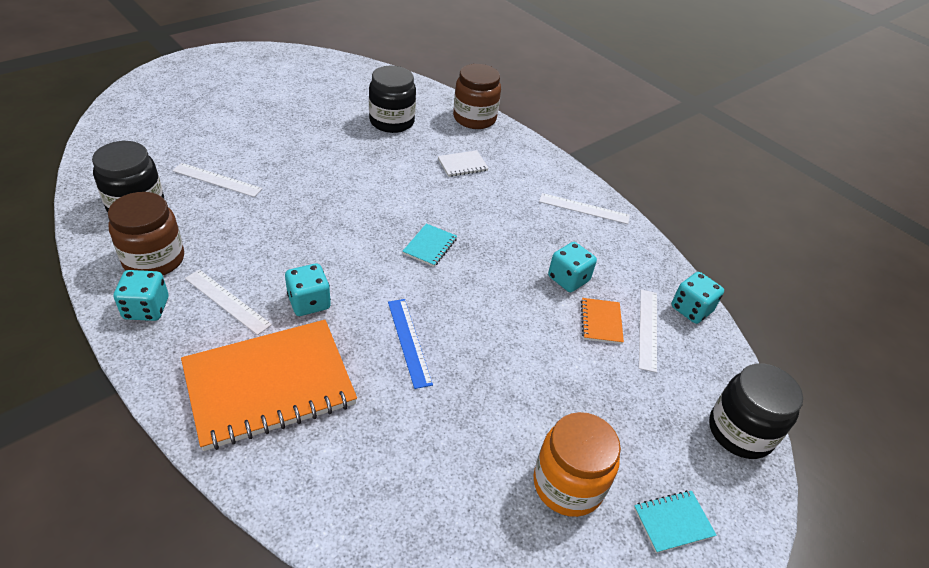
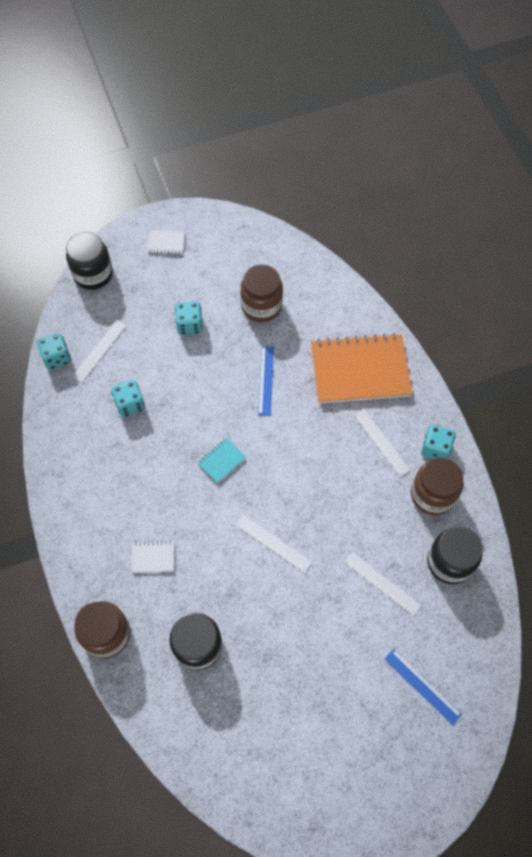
camera: 155 degrees left, 20 degrees up
turquoise dice [285,263,331,316] -> turquoise dice moved to [175,302,203,335]
orange jar [534,412,621,517] -> none
white ruler [539,193,630,224] -> white ruler moved to [236,515,312,573]
orange notebook [581,298,624,344] -> none
turquoise notebook [634,490,716,553] -> white notebook [147,230,185,255]
none -> brown jar [240,265,283,322]
none -> blue ruler [384,649,462,725]

